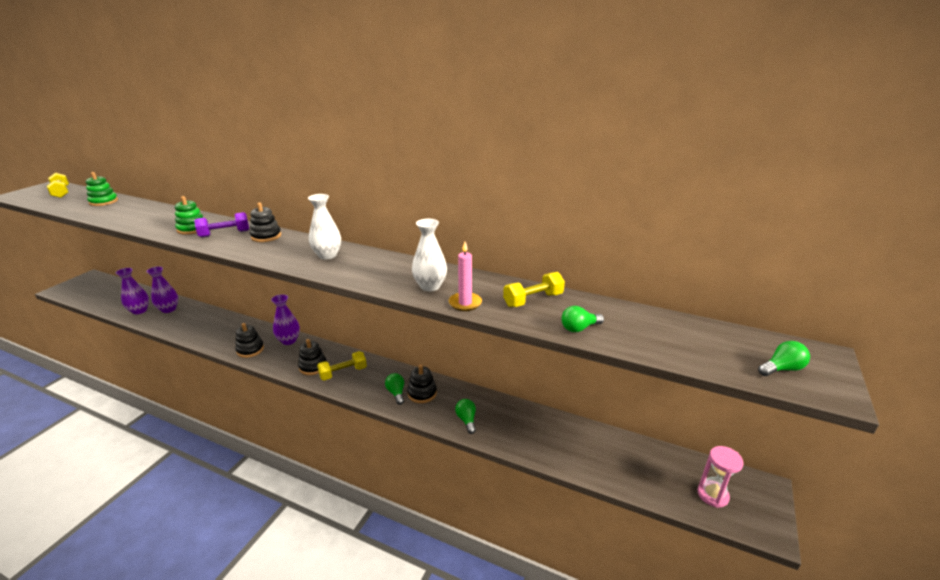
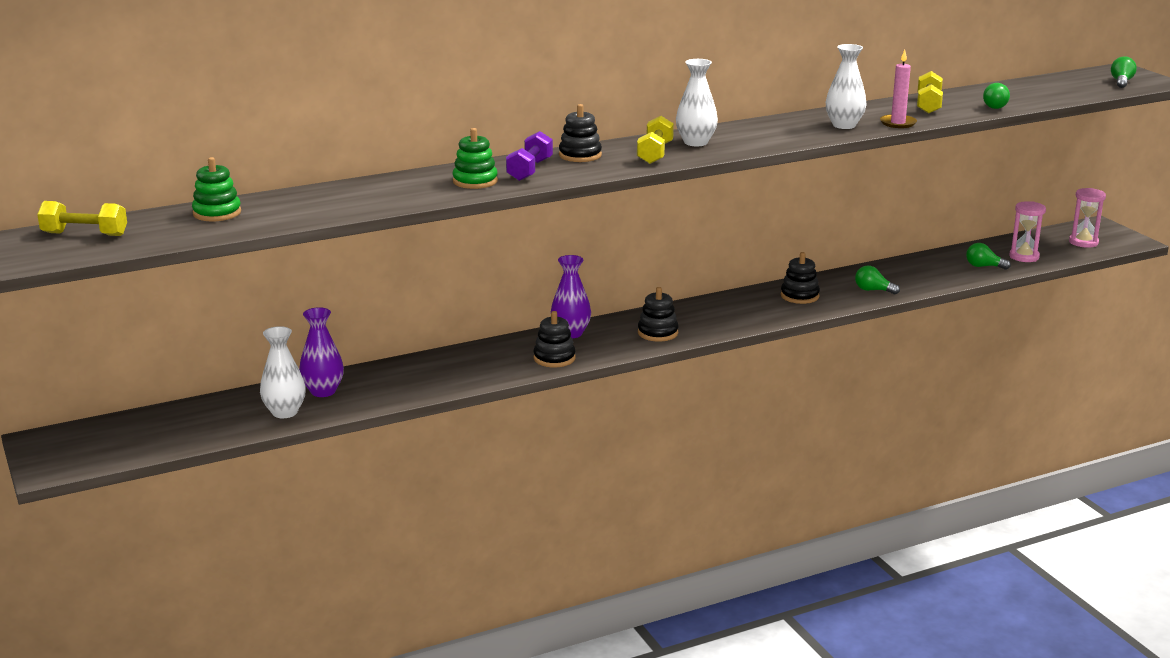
camera: 50 degrees left, 5 degrees down
purple vase [116,268,149,314] -> white vase [260,326,306,418]
yellow dumbbell [317,351,367,380] -> yellow dumbbell moved to [637,116,674,164]
green light bulb [385,373,404,405] -> green light bulb moved to [966,243,1011,270]
none -> pink hourglass [1009,201,1046,262]

